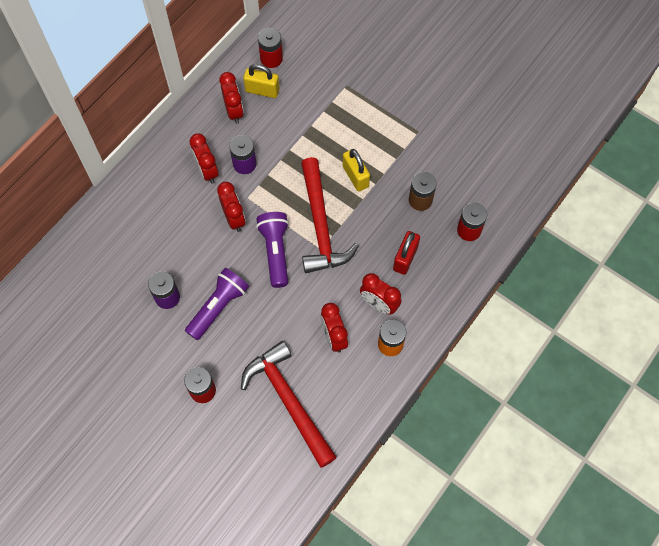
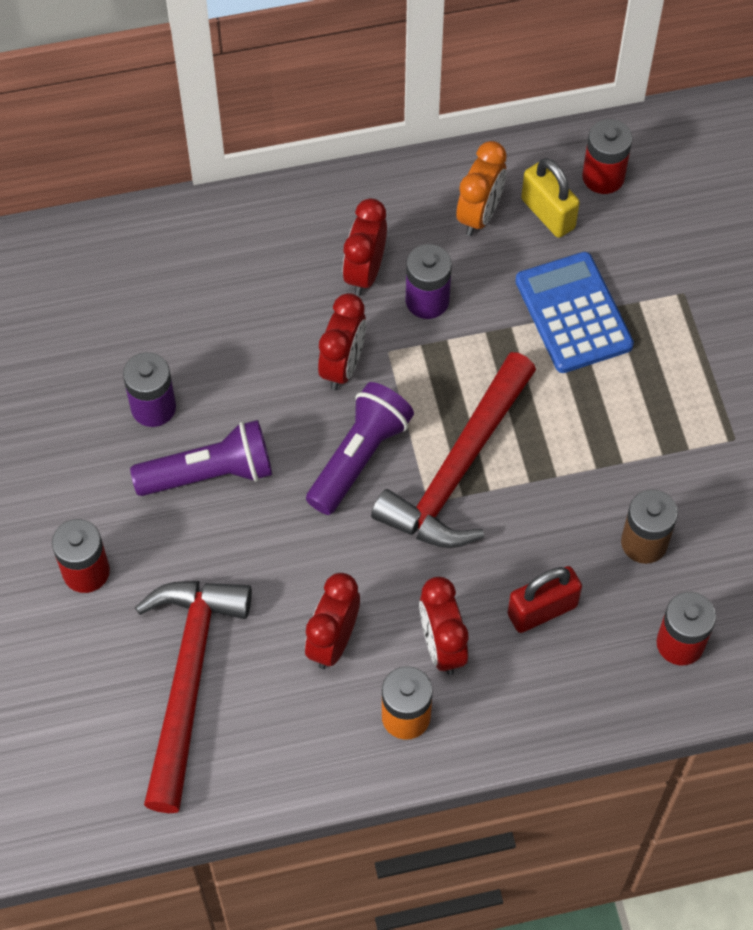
camera: 40 degrees right, 5 degrees down
red clock [219,72,244,124] -> orange clock [457,141,507,236]
yellow padlock [343,149,370,192] -> none
none -> blue calculator [515,252,634,373]

